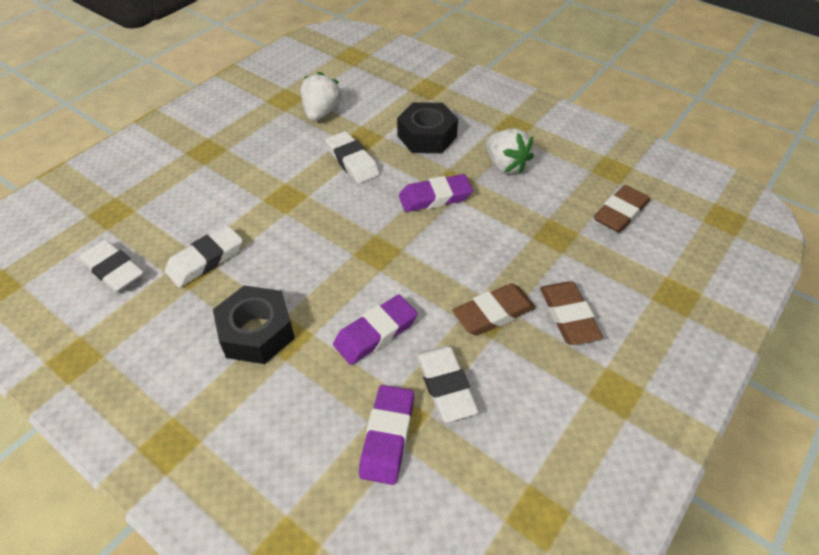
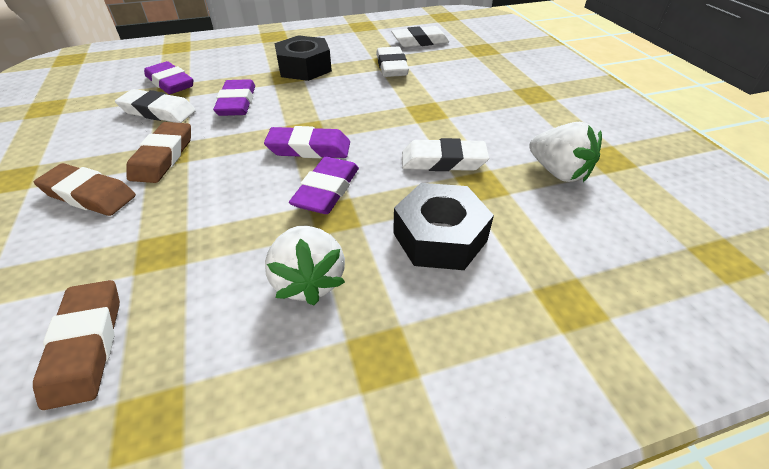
camera: 125 degrees right, 5 degrees down
white strawberry [485,128,534,175] -> white strawberry turned 105 degrees counterclockwise [265,226,345,305]
none -> purple eraser [264,126,350,158]

